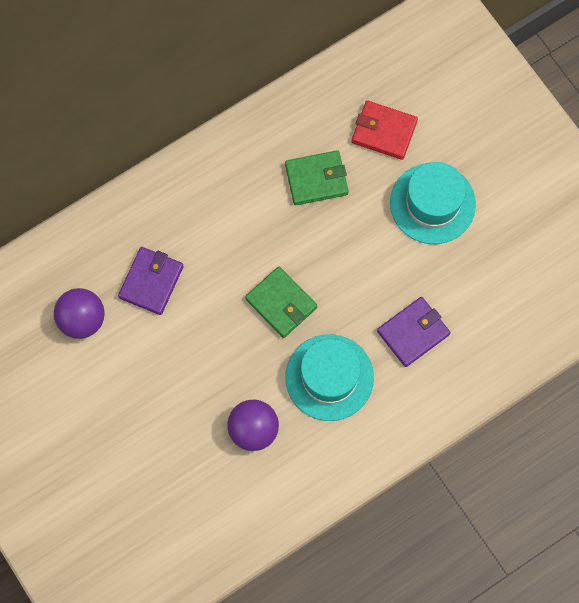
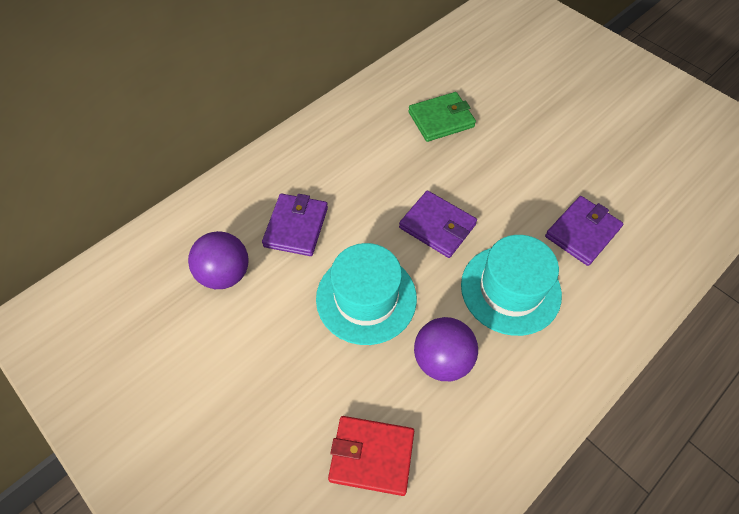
camera: 10 degrees left, 15 degrees down
green wallet [245,266,317,338] -> purple wallet [399,190,477,258]
red wallet [352,100,418,160] -> red wallet moved to [328,416,414,496]
turquoise hat [390,162,476,244] -> turquoise hat moved to [316,243,417,345]

